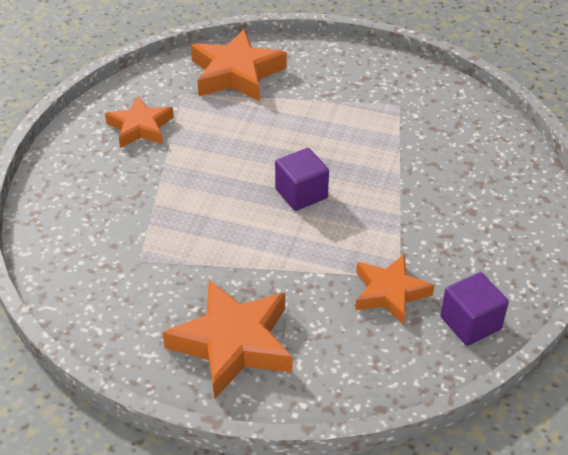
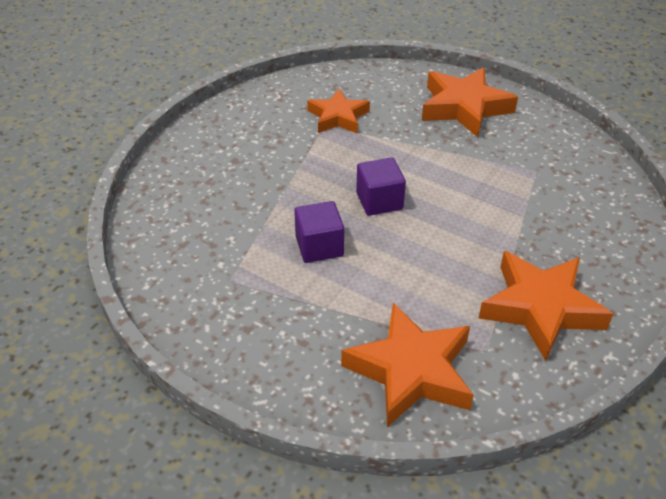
camera: 165 degrees left, 0 degrees up
orange star [105,96,174,148] -> orange star [479,251,613,361], size x1.54
purple cube [440,272,509,346] -> purple cube moved to [294,201,344,263]

